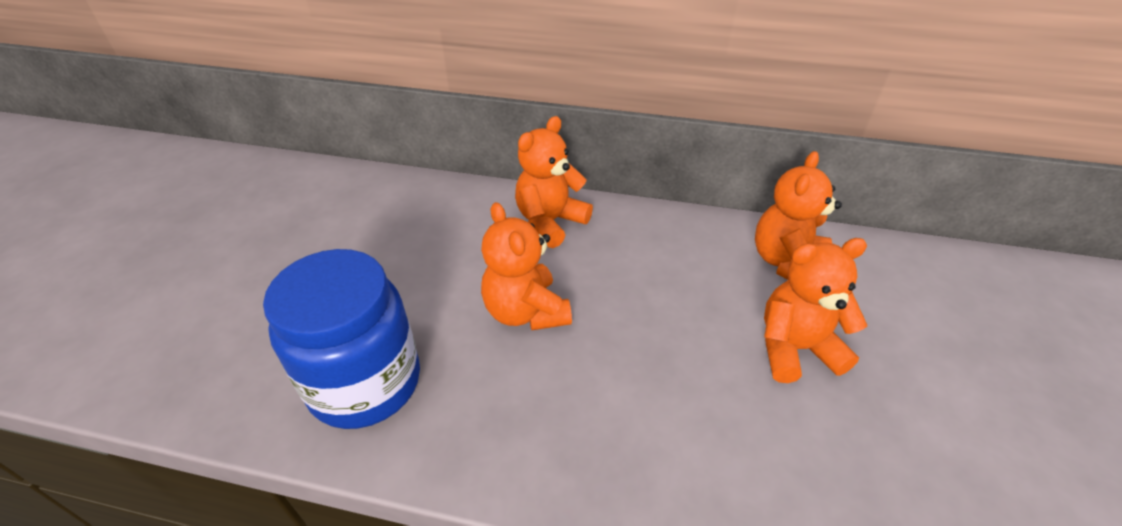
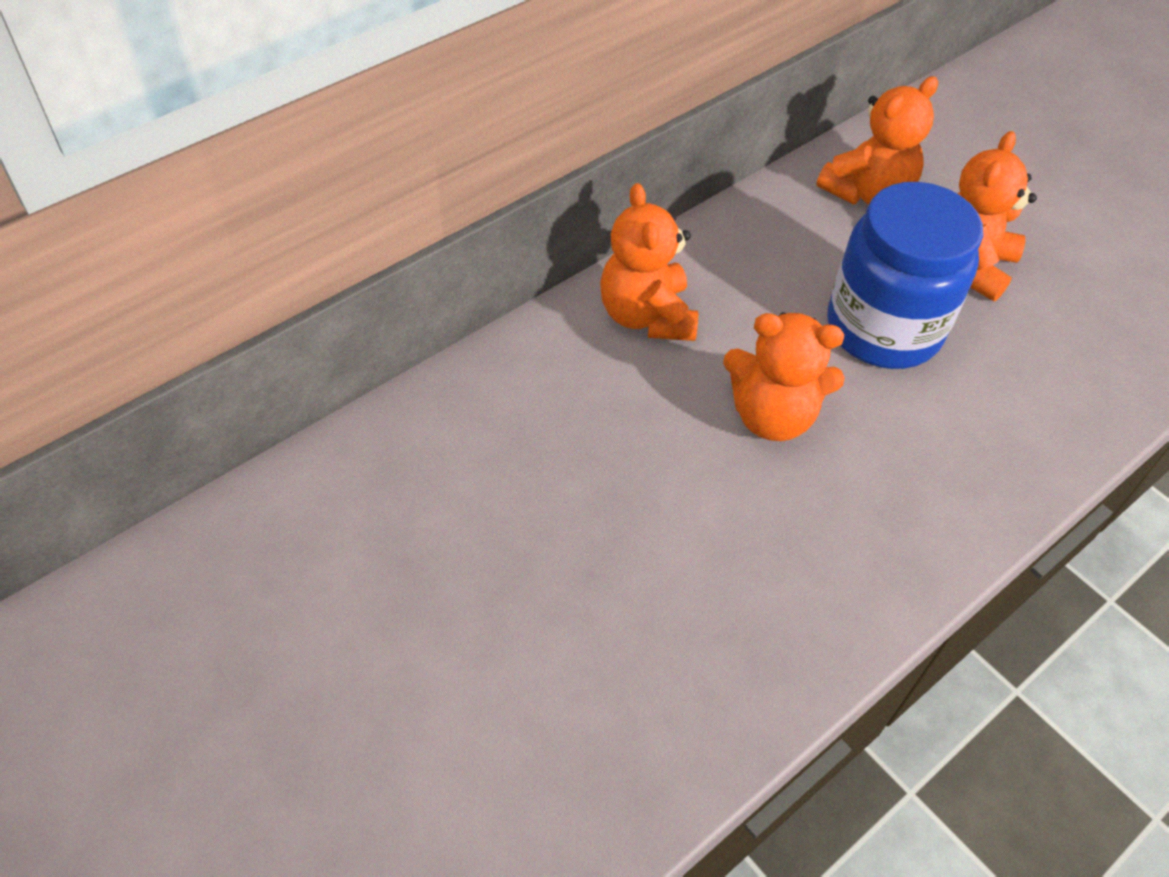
camera: 55 degrees left, 10 degrees up
blue jar [263,249,420,429] -> blue jar moved to [827,182,983,369]
orange teddy bear [755,151,842,280] -> orange teddy bear turned 105 degrees counterclockwise [816,76,938,205]

